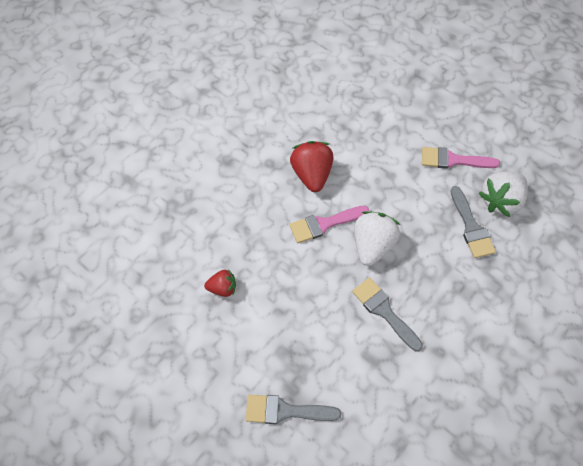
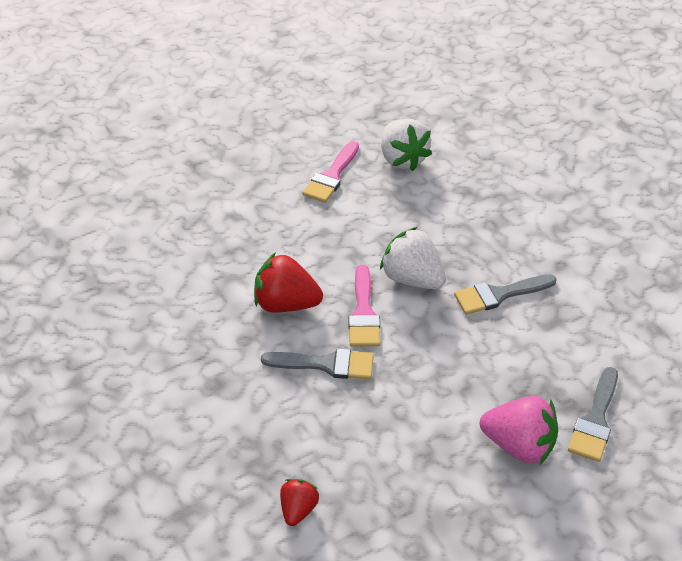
camera: 70 degrees left, 15 degrees down
red strawberry [204,269,236,297] -> red strawberry moved to [280,479,319,526]
grey brush [450,186,496,258] -> grey brush moved to [261,349,374,379]
none -> pink strawberry [480,396,558,465]

